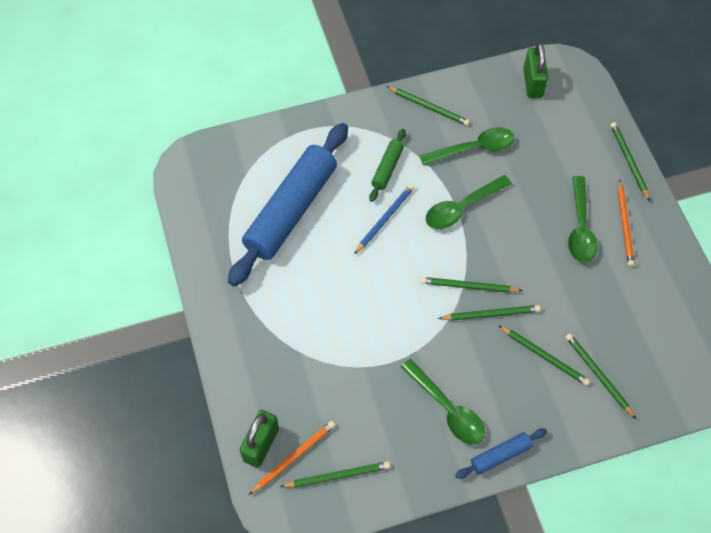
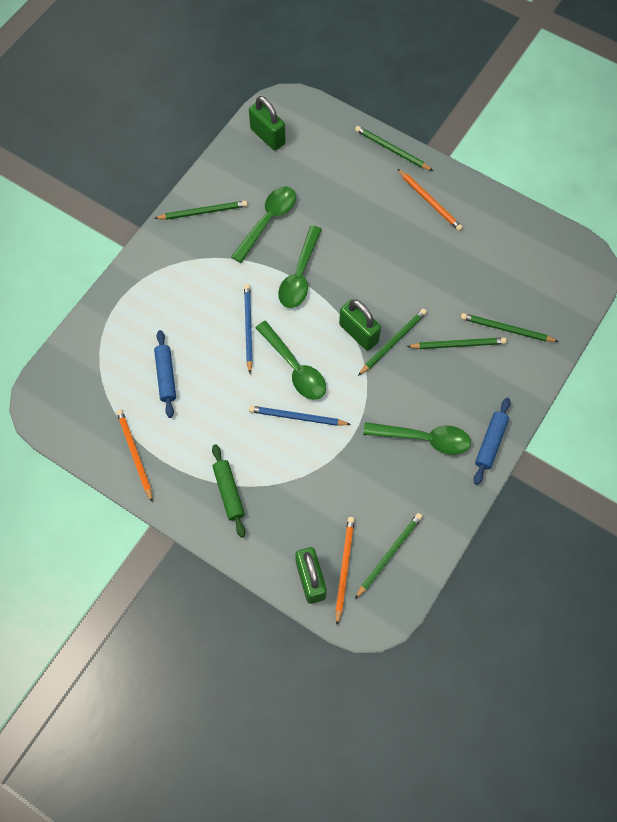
camera: 40 degrees left, 5 degrees up
blue rolling pin [228,123,348,287] -> blue rolling pin [154,330,176,418], size x0.44
green rolling pin [369,129,406,202] -> green rolling pin moved to [212,444,246,538]
green pencil [420,277,523,293] -> green padlock [339,300,381,351]
green spoon [568,176,598,263] -> green spoon moved to [255,321,326,400]
none -> orange pencil [116,409,153,502]
none -> blue pencil [249,406,351,426]

